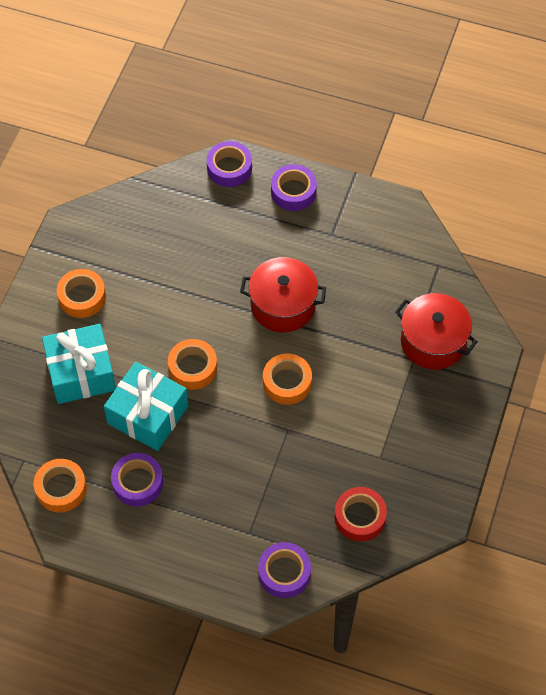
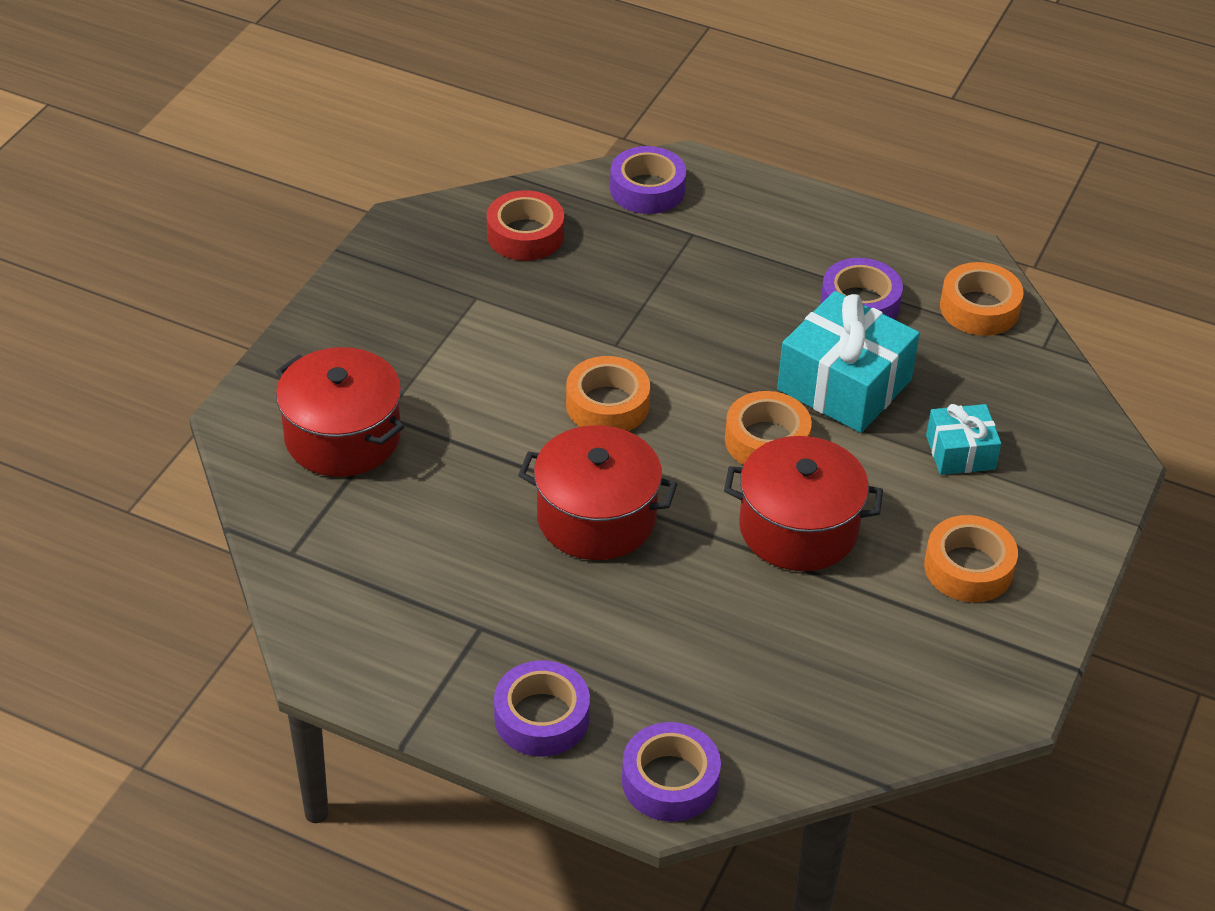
camera: 175 degrees left, 15 degrees down
turquoise gift [42,324,116,404] -> turquoise gift [926,404,1001,475], size x0.56
none -> red pot [724,436,883,571]

